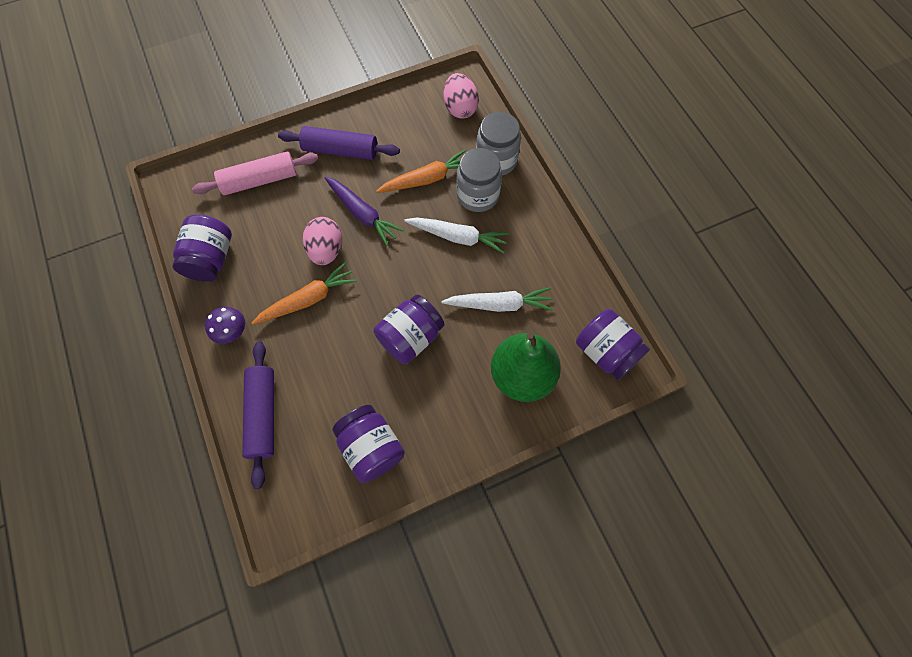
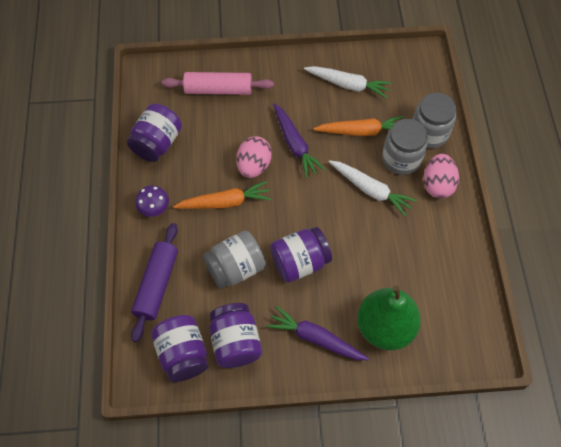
camera: 20 degrees right, 5 degrees down
purple rolling pin [278,126,400,160] -> none
white carrot [441,287,553,312] -> white carrot moved to [304,66,392,99]
pink egg [443,73,479,119] -> pink egg moved to [424,154,459,199]
purple jar [576,309,650,380] -> purple jar moved to [151,315,208,382]
none -> grey jar [203,231,266,289]
none -> purple carrot [266,306,369,361]

